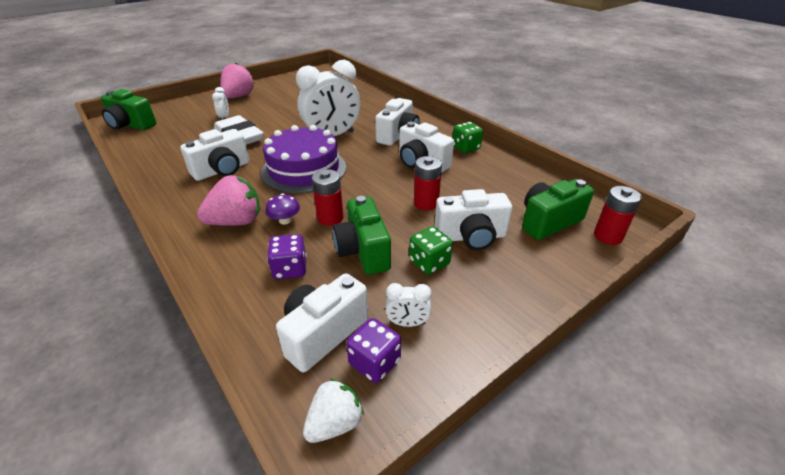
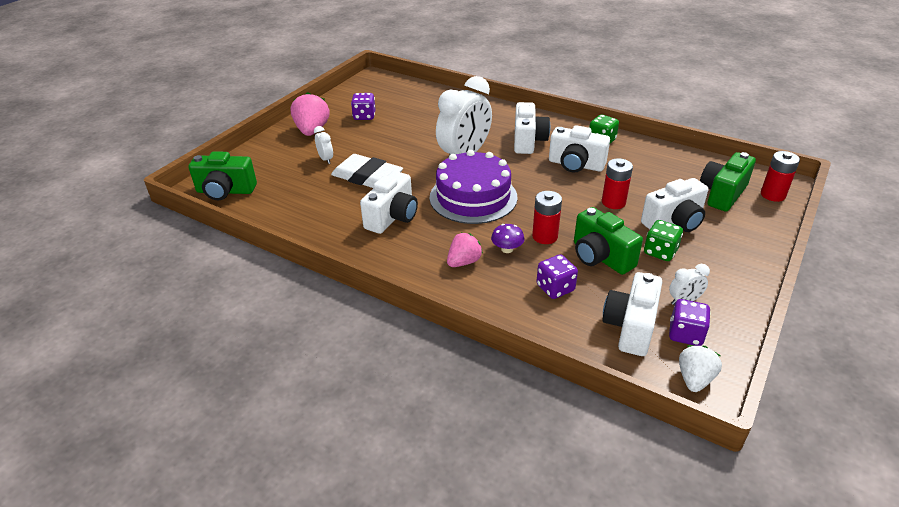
camera: 20 degrees left, 0 degrees up
pink strawberry [197,175,260,226] -> pink strawberry [447,233,483,267], size x0.65
none -> purple dice [351,93,376,120]

